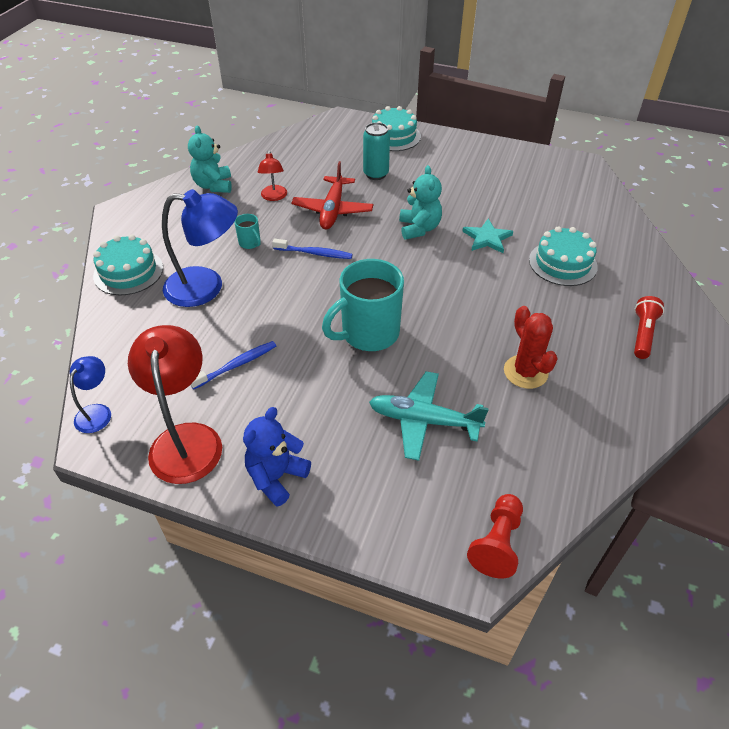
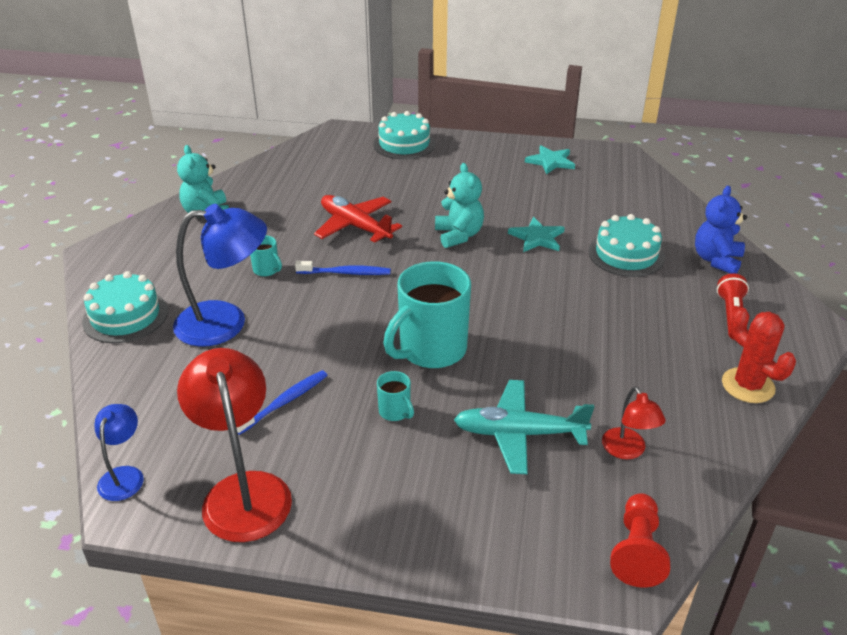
camera: 10 degrees left, 10 degrees down
blue teddy bear [243,407,311,507] -> blue teddy bear moved to [695,186,747,274]
red lamp [258,150,287,201] -> red lamp moved to [602,387,666,459]
red plane [291,161,373,230] -> red plane turned 135 degrees clockwise [314,195,402,243]
turquoise can [363,122,390,180] -> none
red cactus [504,306,558,389] -> red cactus moved to [722,308,796,403]
none -> turquoise mug [377,371,414,421]
none -> turquoise star [525,145,575,175]

